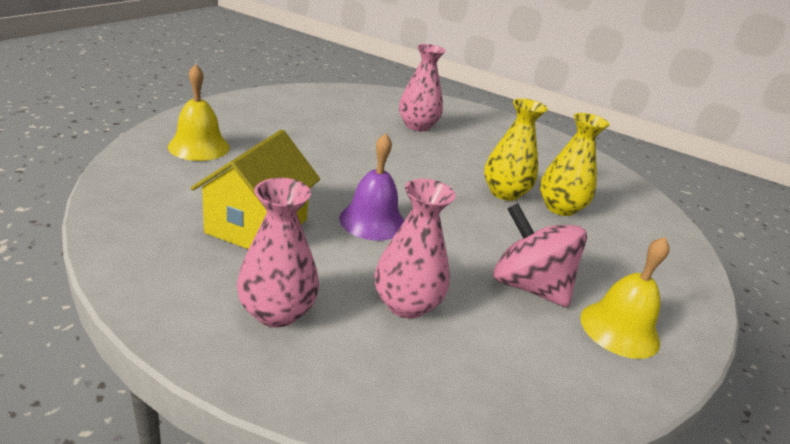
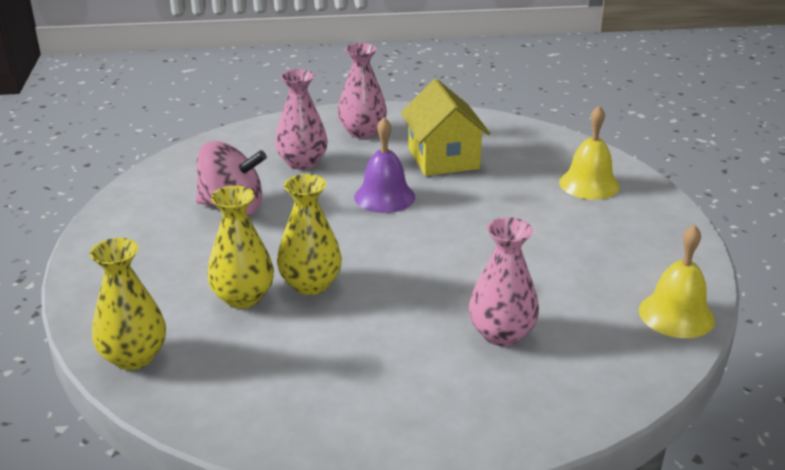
camera: 150 degrees right, 0 degrees up
yellow bell [580,237,670,359] -> yellow bell moved to [639,224,715,338]
none -> yellow vase [90,238,166,370]

